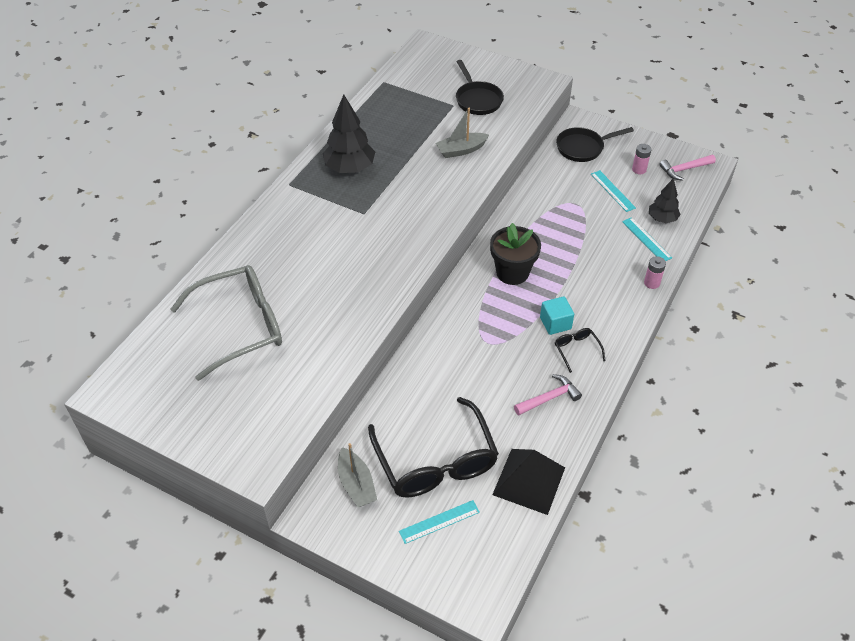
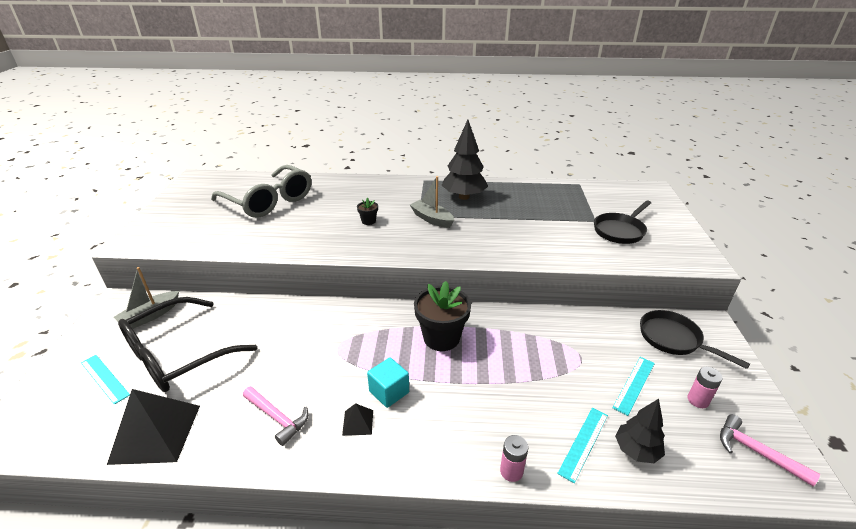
camera: 65 degrees right, 15 degrees down
grey boat [436,108,489,158] -> grey boat moved to [410,176,454,228]
black glasses [555,328,606,373] -> black pyramid [342,403,373,436]
none -> black flower pot [357,198,378,225]

